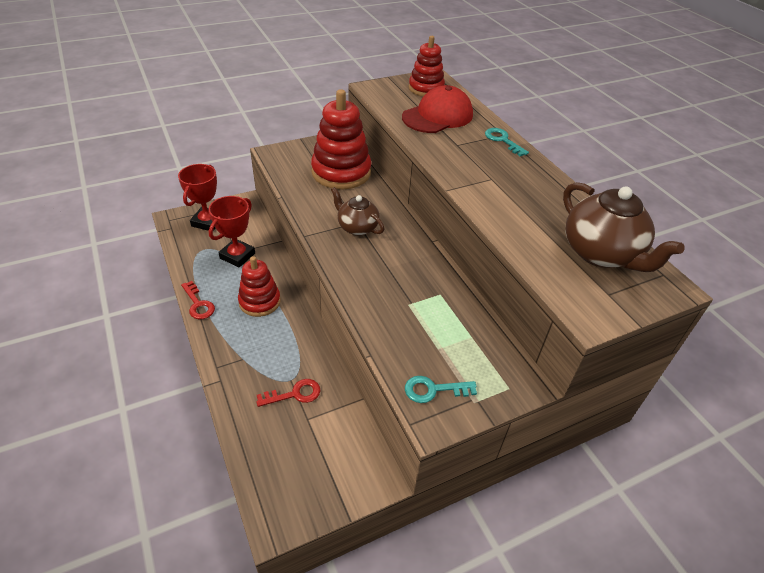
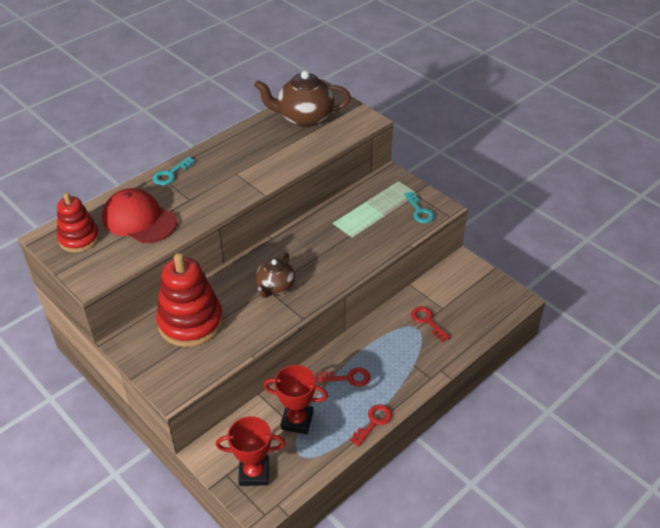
camera: 105 degrees left, 0 degrees up
red stacking toy [238,256,281,317] -> red key [317,367,370,387]
brown teapot [563,182,685,272] -> brown teapot turned 135 degrees counterclockwise [254,71,351,127]

